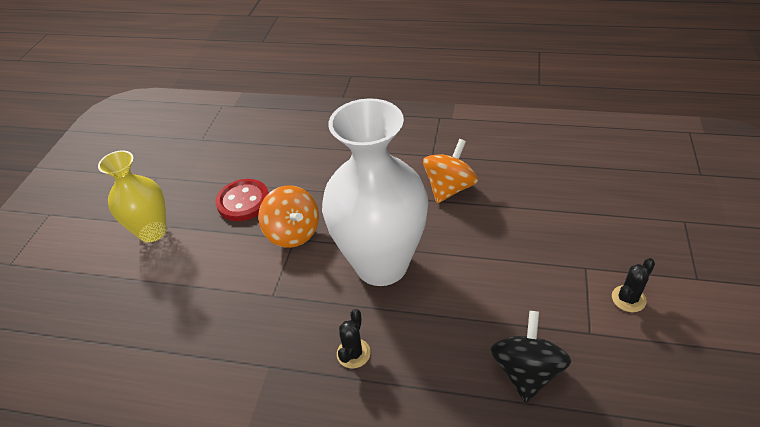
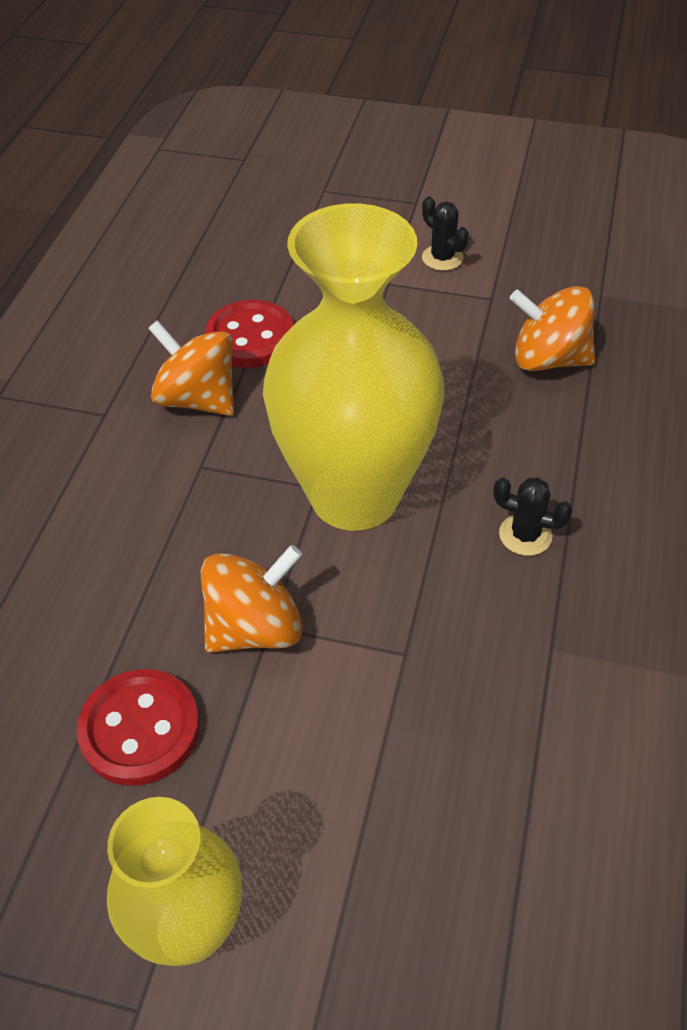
camera: 90 degrees left, 5 degrees up
white vase [322,98,429,286] -> yellow vase [263,203,445,531]
black spinning top [490,311,571,403] -> orange spinning top [510,286,595,371]
none -> red button [206,300,294,368]

